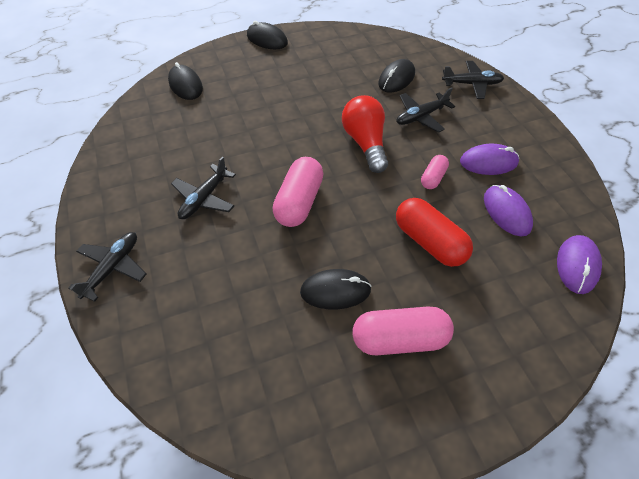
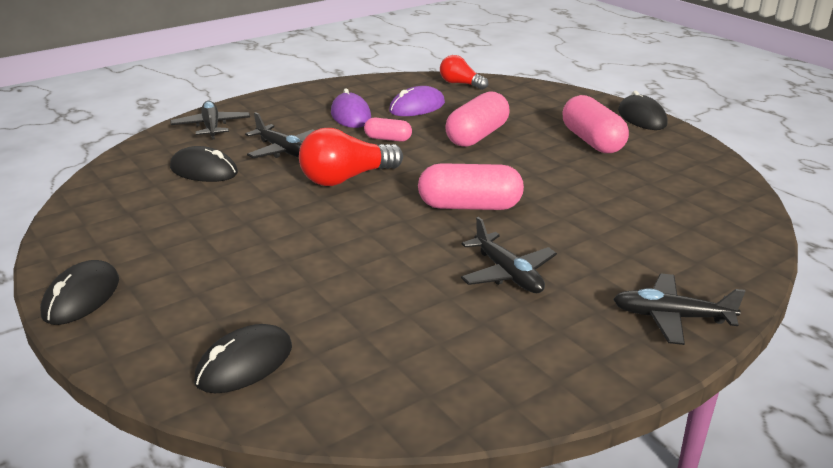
camera: 105 degrees left, 25 degrees down
black plane [171,156,236,219] -> black plane turned 45 degrees clockwise [461,217,557,293]
black mouse [300,269,372,309] -> black mouse moved to [618,91,668,130]
red capsule [396,198,473,267] -> pink capsule [445,91,510,147]
purple mouse [557,235,602,294] -> red light bulb [440,55,489,90]

